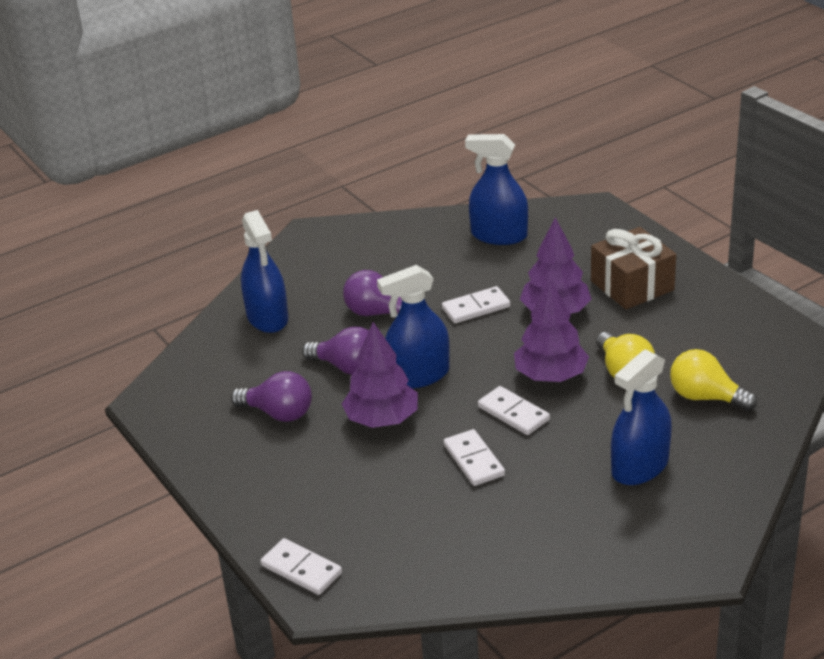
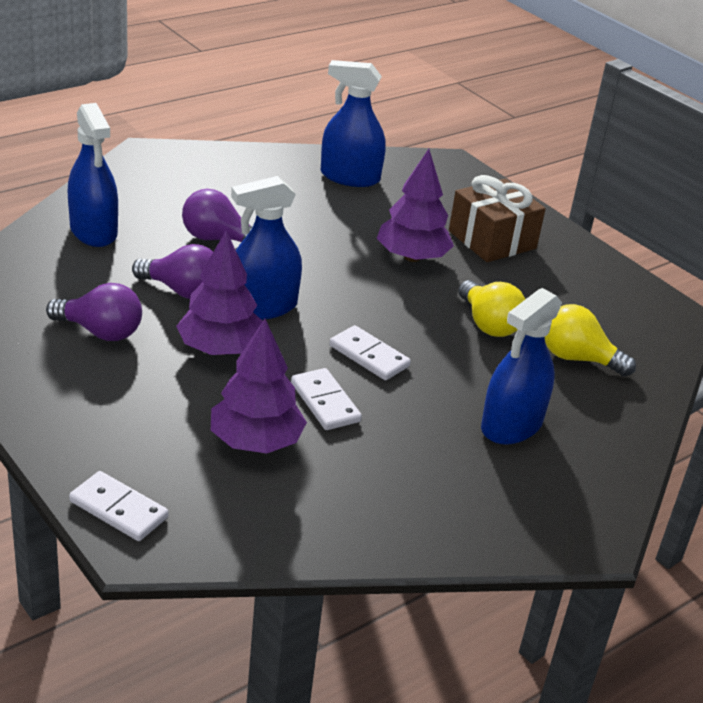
camera: 10 degrees left, 0 degrees up
white domino [442,286,510,323] -> none
purple tree [514,279,589,382] -> purple tree moved to [211,319,307,453]

